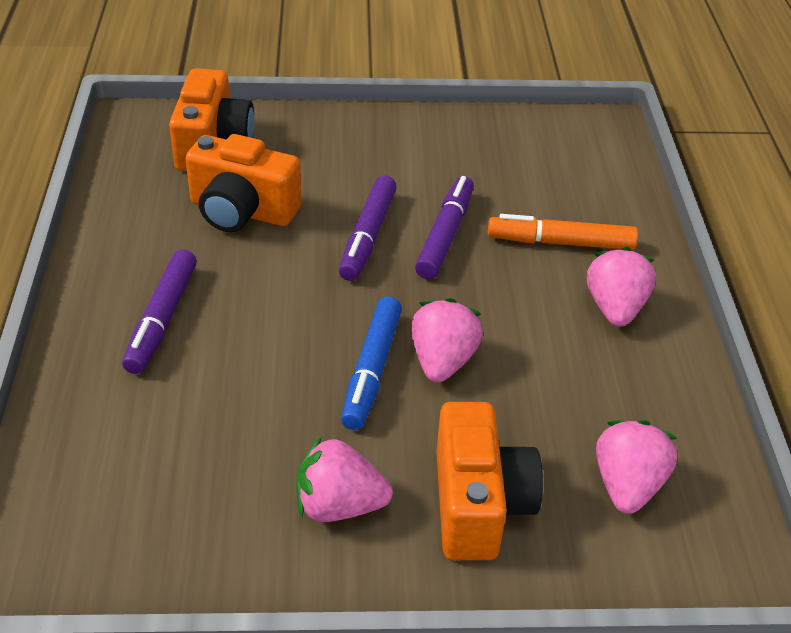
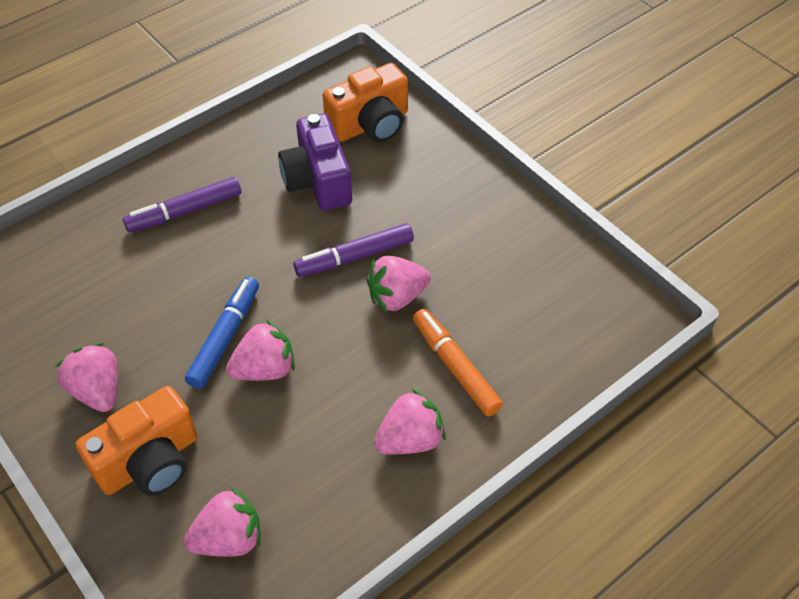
camera: 55 degrees right, 10 degrees up
orange camera [186,134,301,232] -> purple camera [278,114,352,211]
blue marker [341,297,402,430] -> blue marker turned 135 degrees clockwise [185,277,259,389]
purple marker [415,176,474,279] -> pink strawberry [367,256,431,312]

